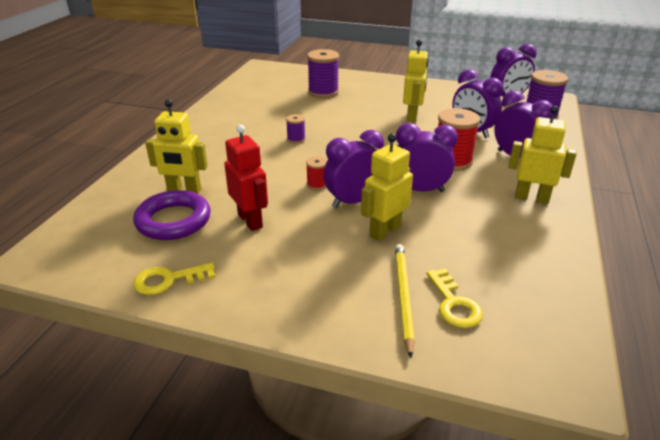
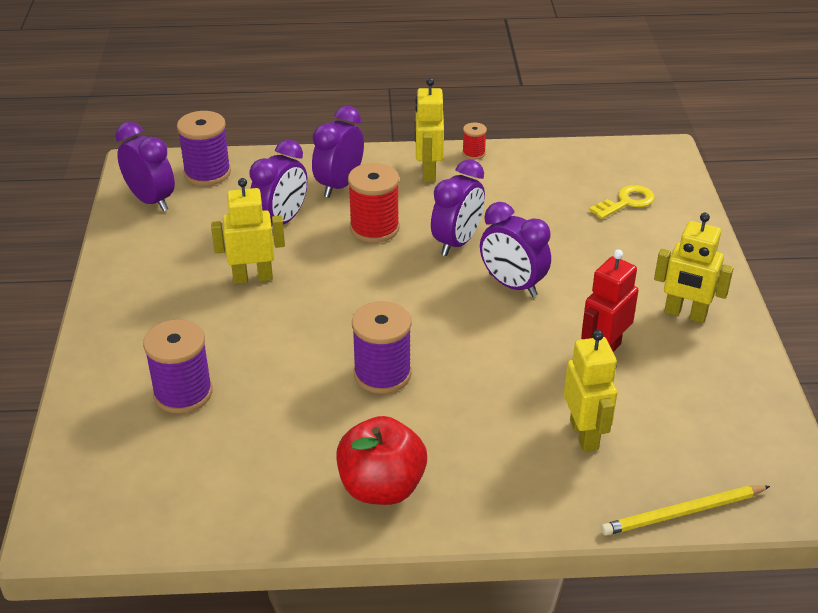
camera: 110 degrees left, 5 degrees up
purple ring [133,190,211,240] -> none
yellow key [133,263,216,295] -> none
purple spool [286,114,306,144] -> purple spool [352,301,412,394], size x1.96
red spool [306,156,327,190] -> red spool moved to [462,123,487,160]
yellow robot [361,134,413,241] -> yellow robot moved to [654,213,734,323]
yellow pencil [395,244,415,358] -> yellow pencil moved to [601,485,770,536]
purple clock [396,123,458,192] -> purple clock turned 135 degrees counterclockwise [431,159,485,256]
none -> red apple [336,416,427,505]

